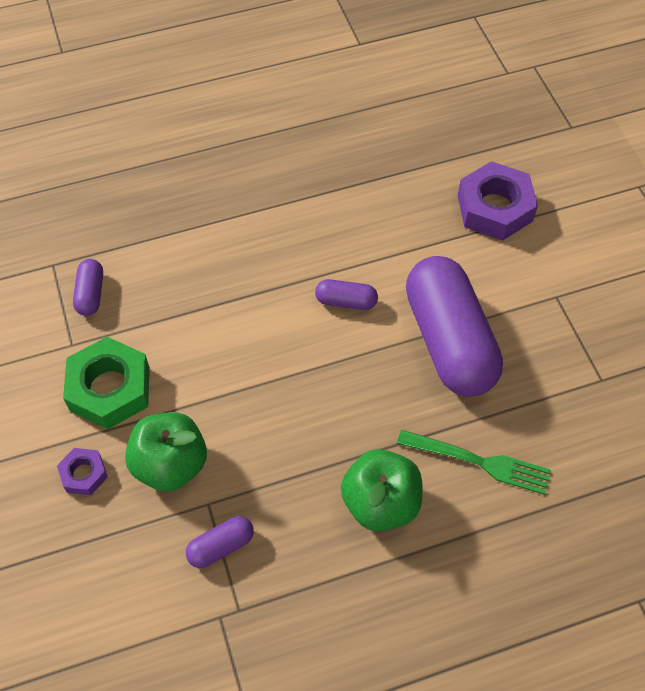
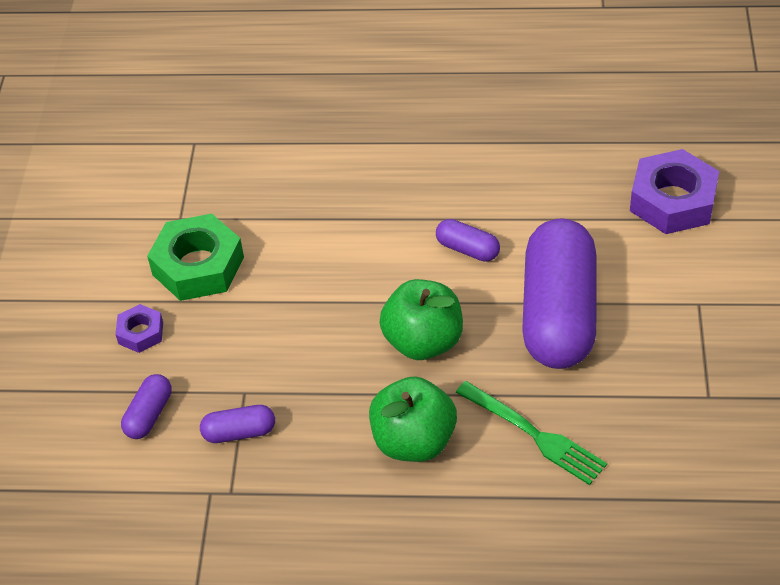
camera: 25 degrees right, 10 degrees down
purple capsule [73,259,103,316] -> purple capsule moved to [121,374,172,439]
green apple [125,412,207,492] -> green apple moved to [379,279,463,360]

